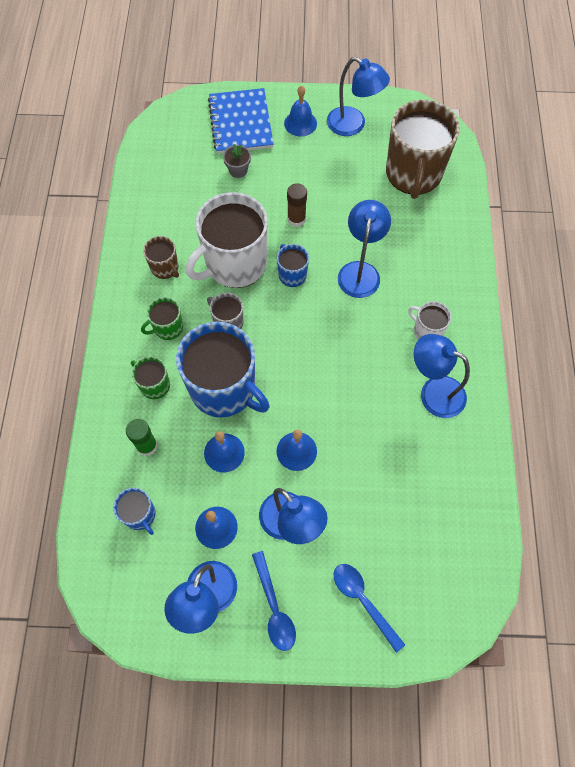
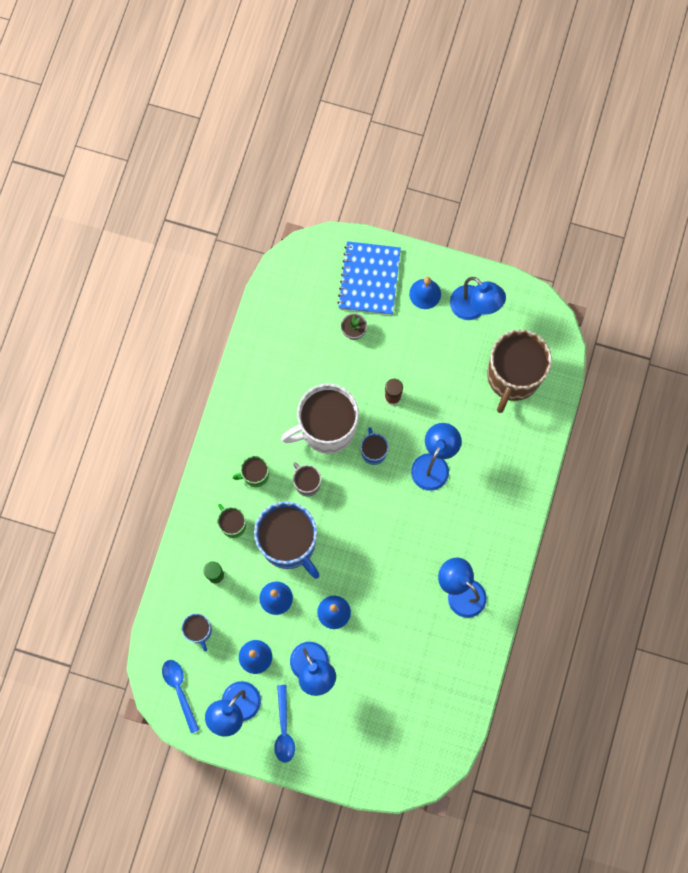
camera: 15 degrees right, 10 degrees up
brown mug [143,236,179,279] -> none
blue spoon [334,564,405,653] -> blue spoon moved to [162,660,200,733]
white mug [408,301,451,340] -> none

